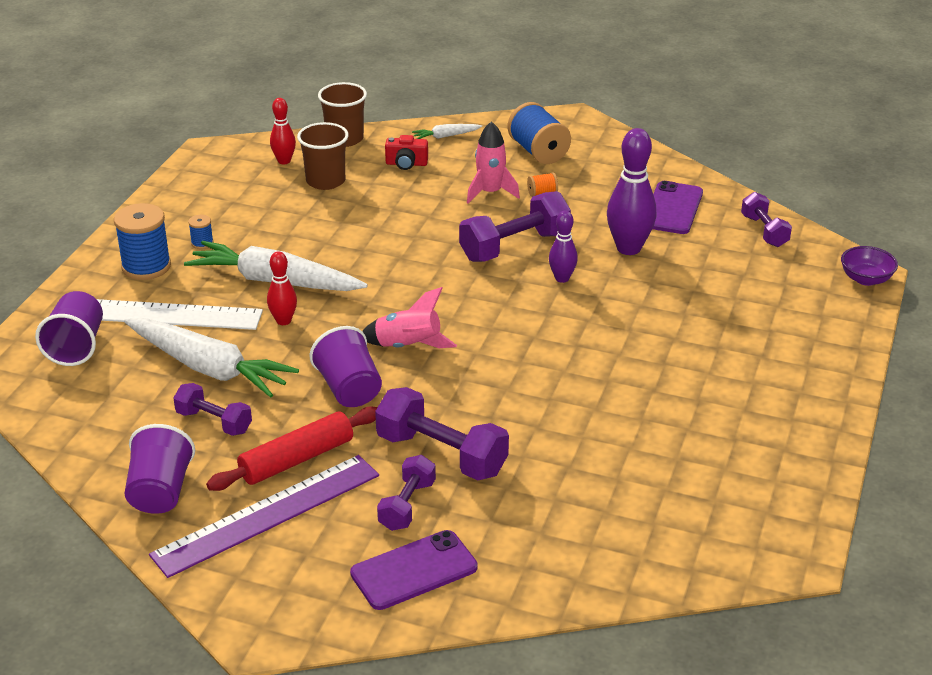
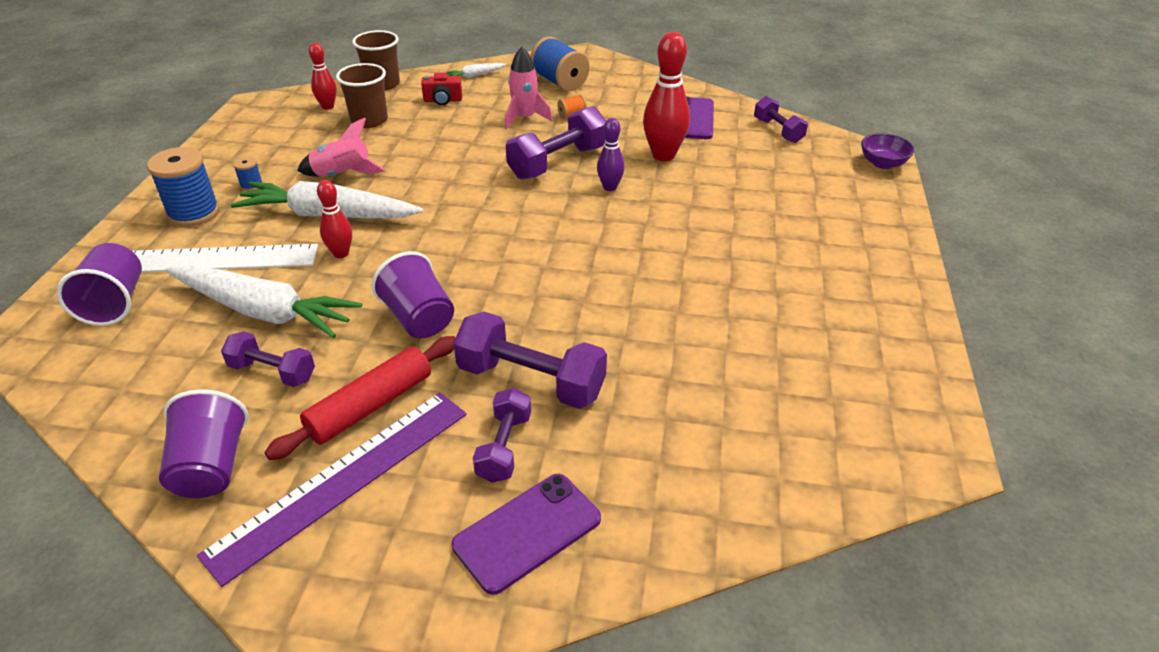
camera: 10 degrees left, 5 degrees up
pink rocket [362,287,457,348] -> pink rocket moved to [297,117,386,177]
purple bowling pin [607,128,656,255] -> red bowling pin [643,32,690,161]

